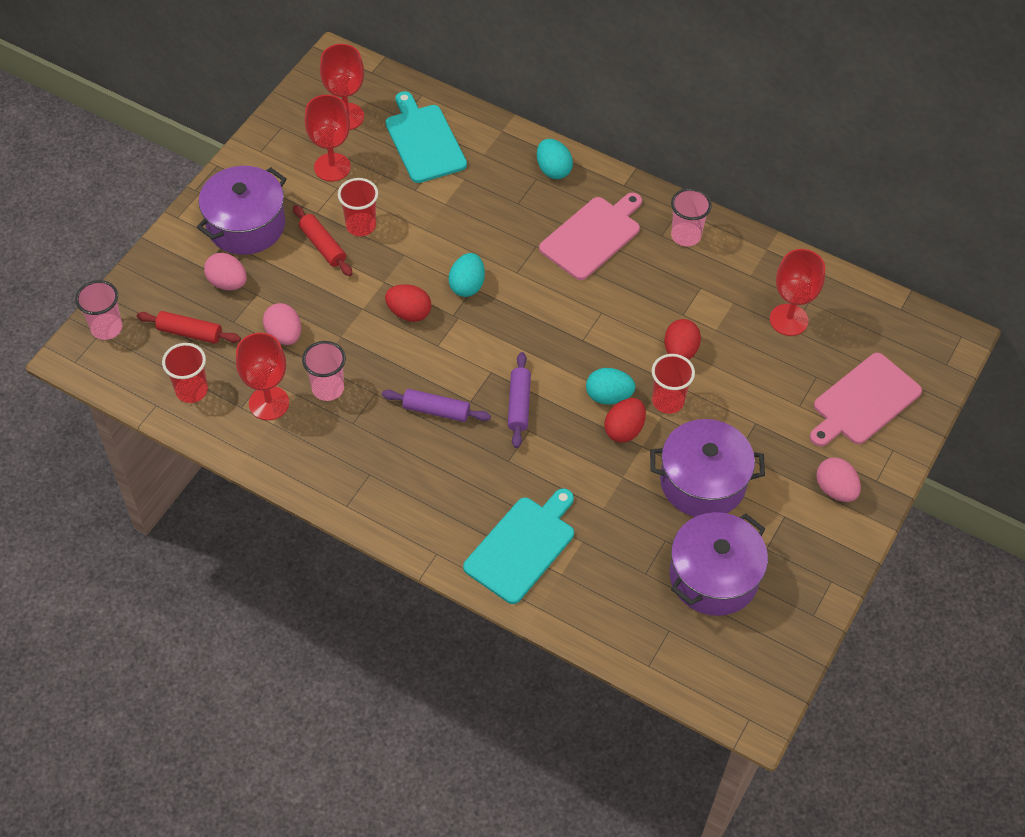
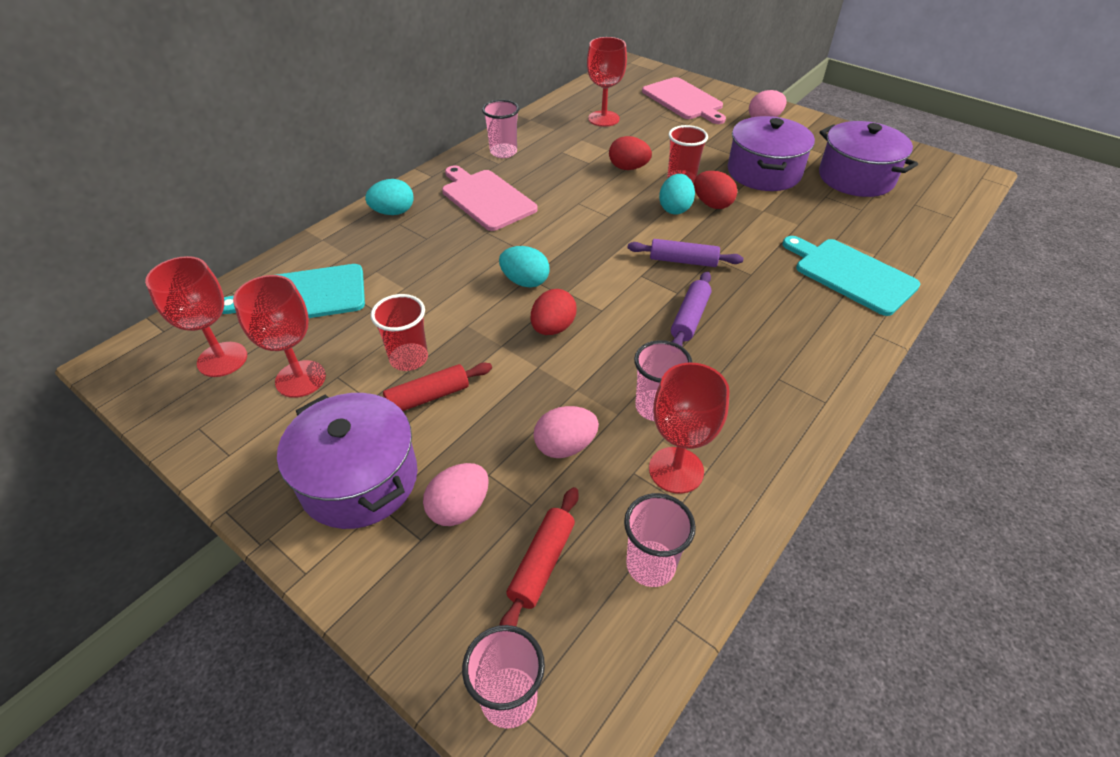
camera: 80 degrees left, 10 degrees down
red cup [162,343,208,403] -> pink cup [624,493,696,587]

